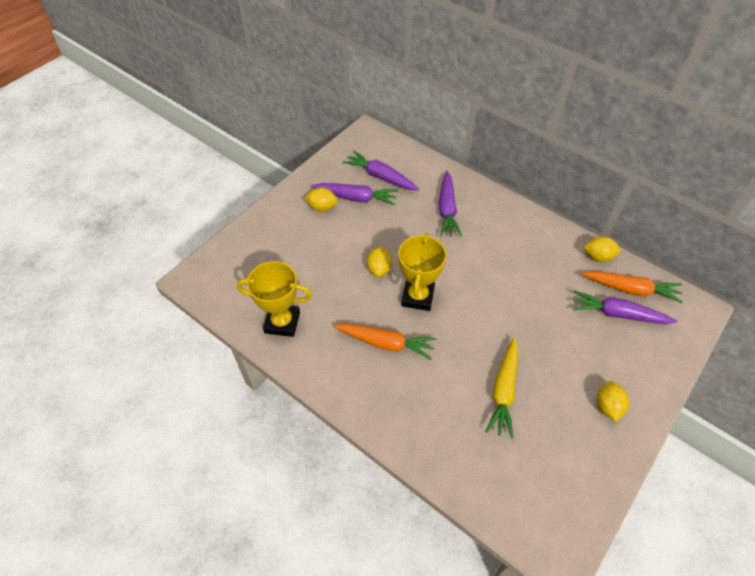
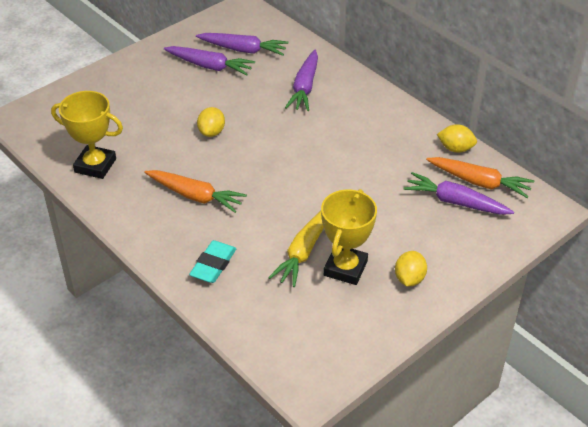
camera: 10 degrees right, 10 degrees down
yellow lemon [304,188,338,212] -> none
purple carrot [343,151,420,191] -> purple carrot turned 150 degrees clockwise [196,33,289,56]
yellow trophy [398,233,447,311] -> yellow trophy moved to [321,189,377,285]
none -> turquoise eraser [189,240,236,283]

